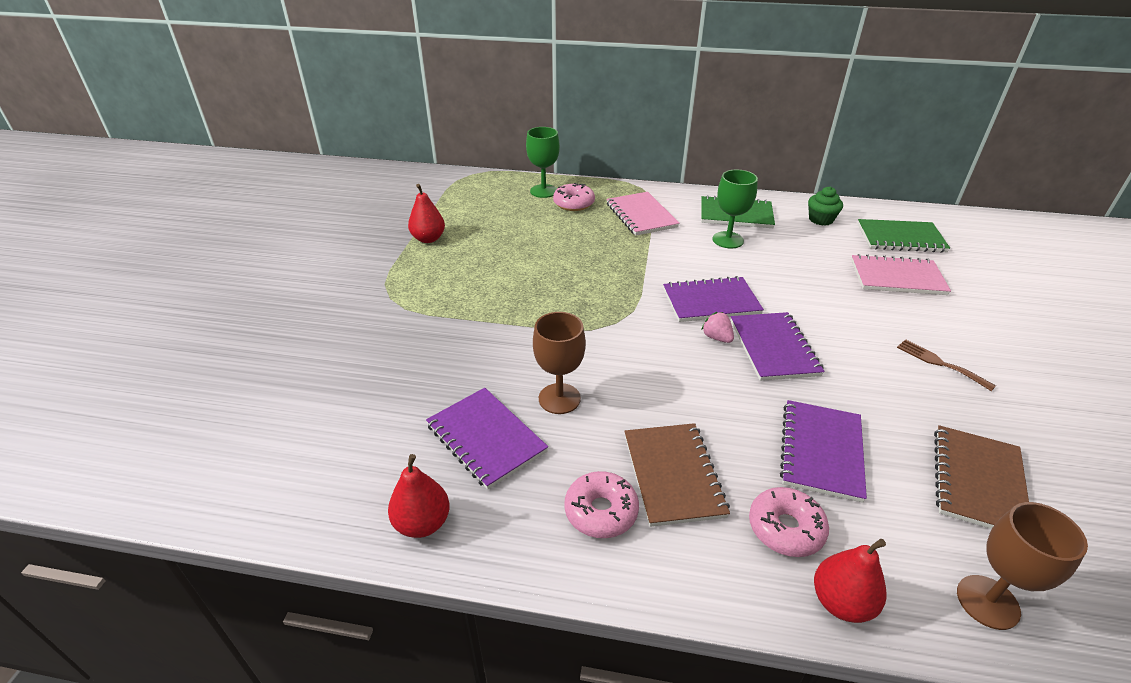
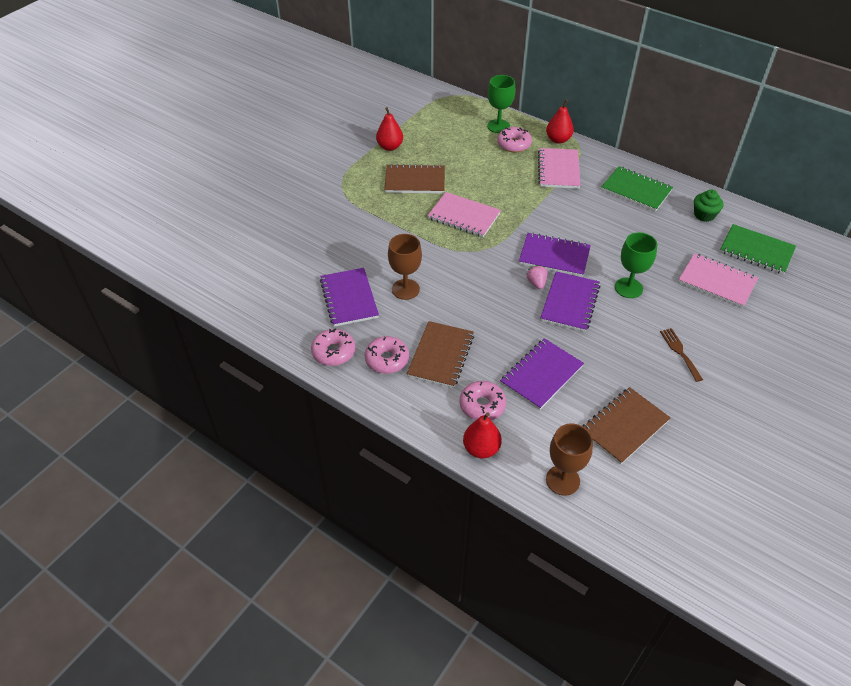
camera: 25 degrees right, 10 degrees up
red pear [388,454,450,538] -> red pear moved to [546,99,574,144]
green goblet [712,170,758,248] -> green goblet moved to [615,232,657,298]
none -> pink donut [311,328,355,366]
none -> brown notebook [384,164,445,194]
none -> pink notebook [427,192,501,237]

